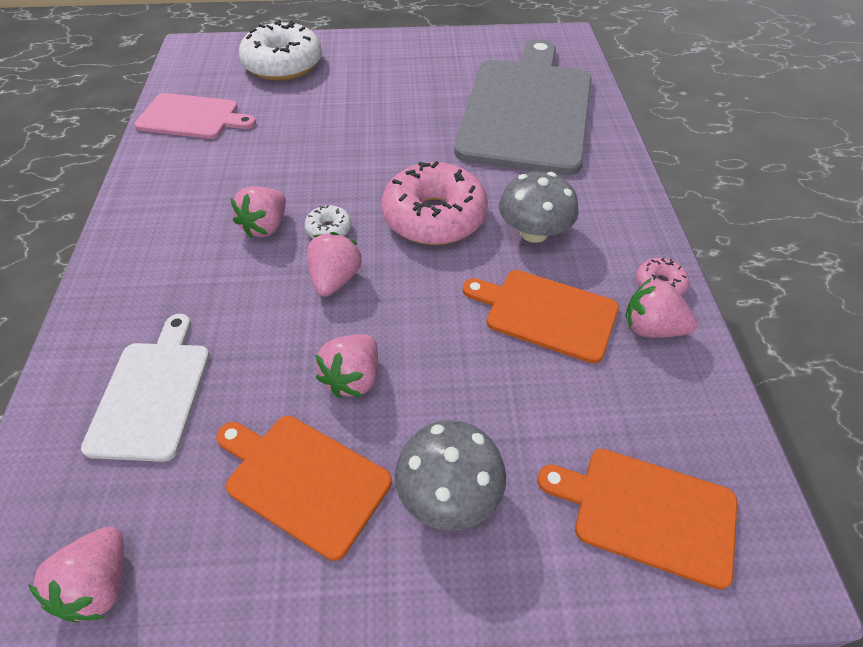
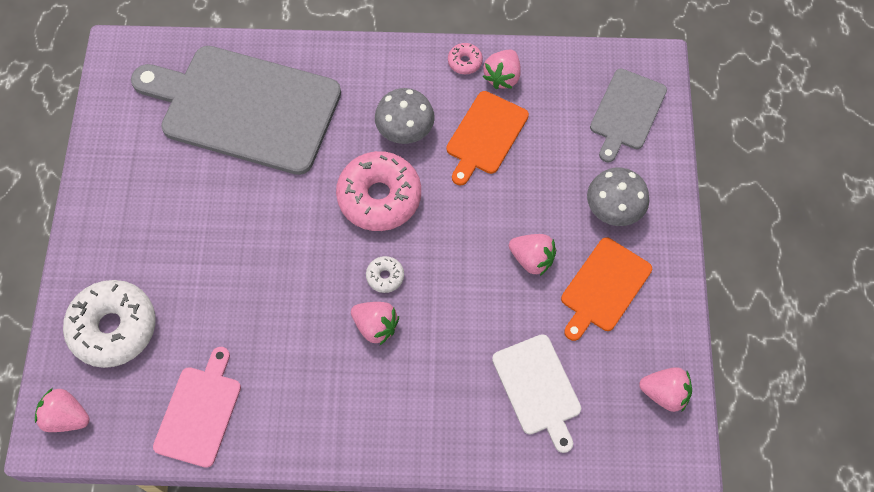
camera: 85 degrees left, 15 degrees up
white cutting board [81,314,210,462] -> white cutting board turned 120 degrees counterclockwise [492,334,581,453]
pink strawberry [307,232,362,297] -> pink strawberry moved to [35,388,90,432]
orange cutting board [537,449,737,590] -> grey cutting board [590,69,667,163]

